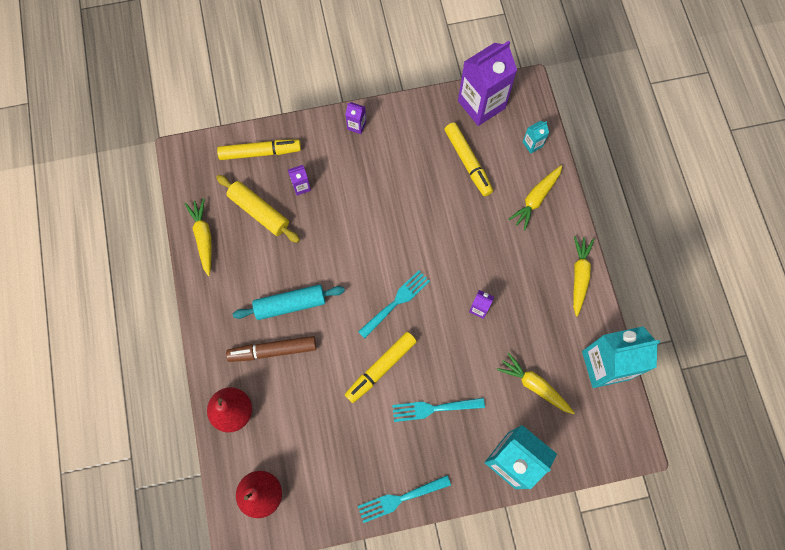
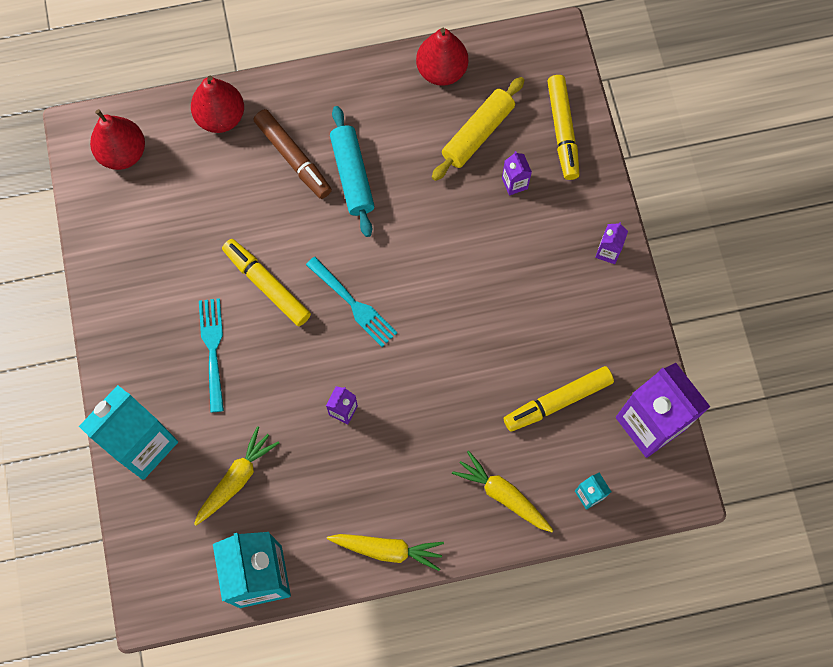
camera: 90 degrees right, 0 degrees up
yellow carrot [185,198,212,276] -> red pear [416,28,468,86]
brown marker [226,336,317,362] -> brown marker turned 150 degrees clockwise [254,109,332,199]
turquoise fork [358,475,451,523] -> none

